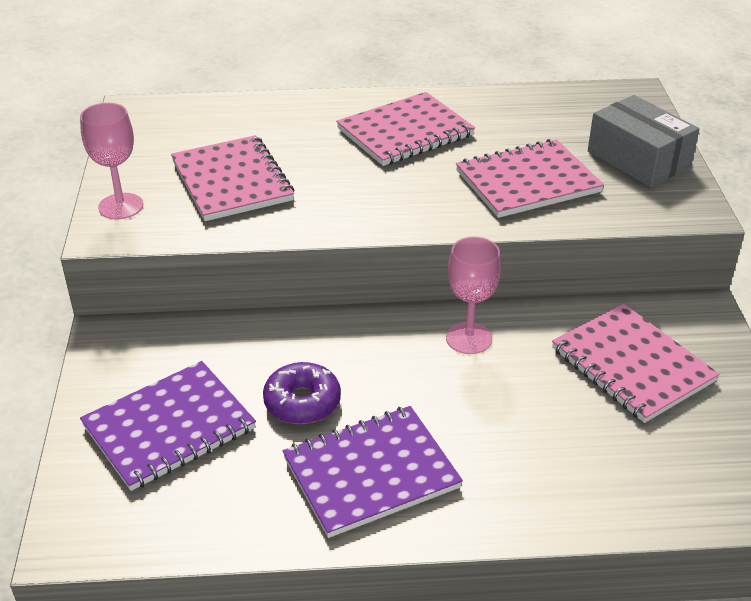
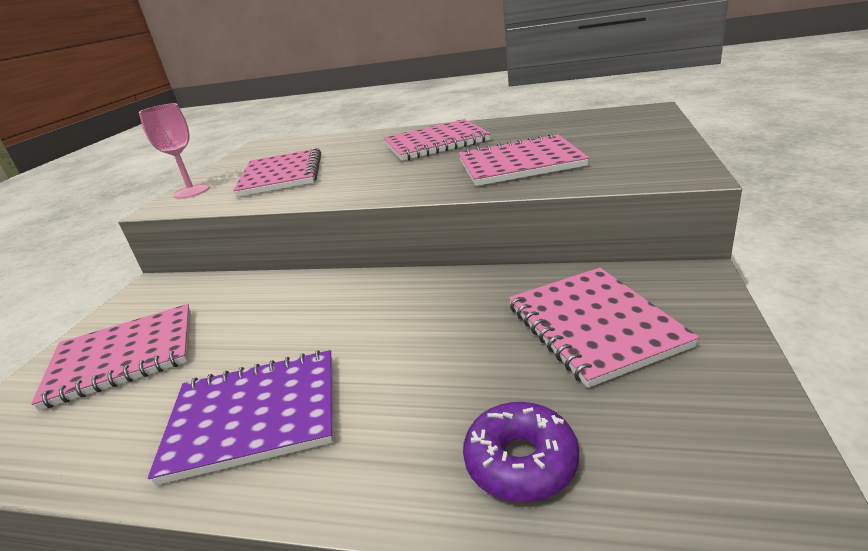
camera: 20 degrees right, 10 degrees down
purple notebook [80,361,256,491] -> pink notebook [31,304,191,411]
purple donut [263,362,341,424] -> purple donut moved to [463,402,579,502]
pink goblet [446,237,501,354] -> none
grey box [588,95,699,187] -> none

